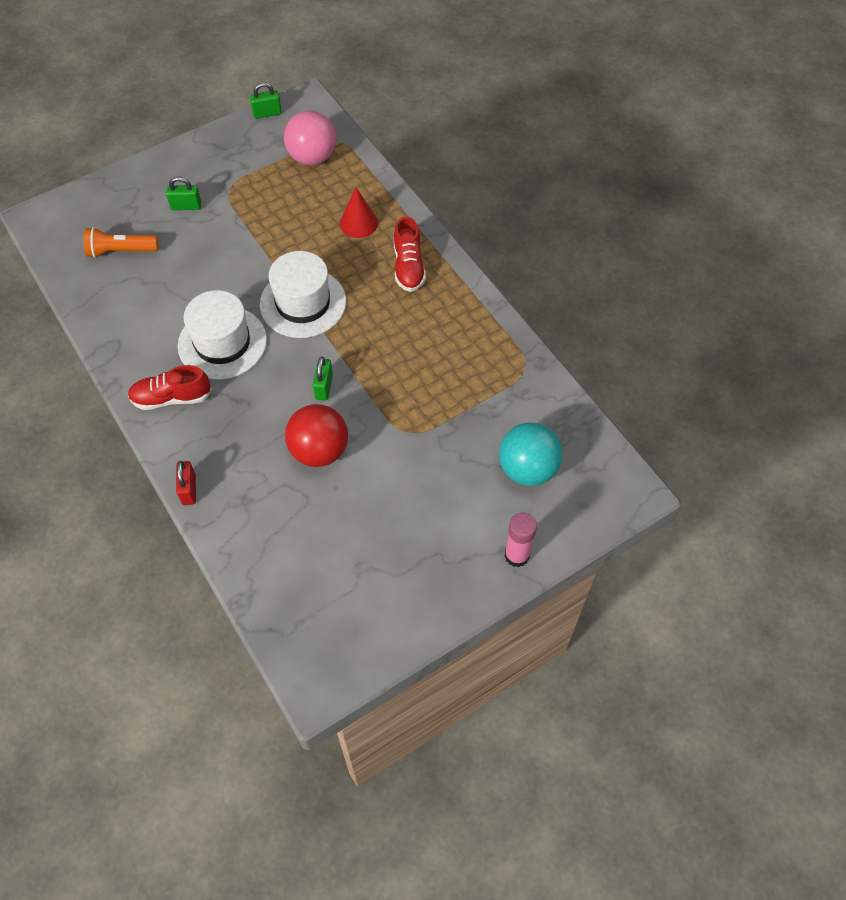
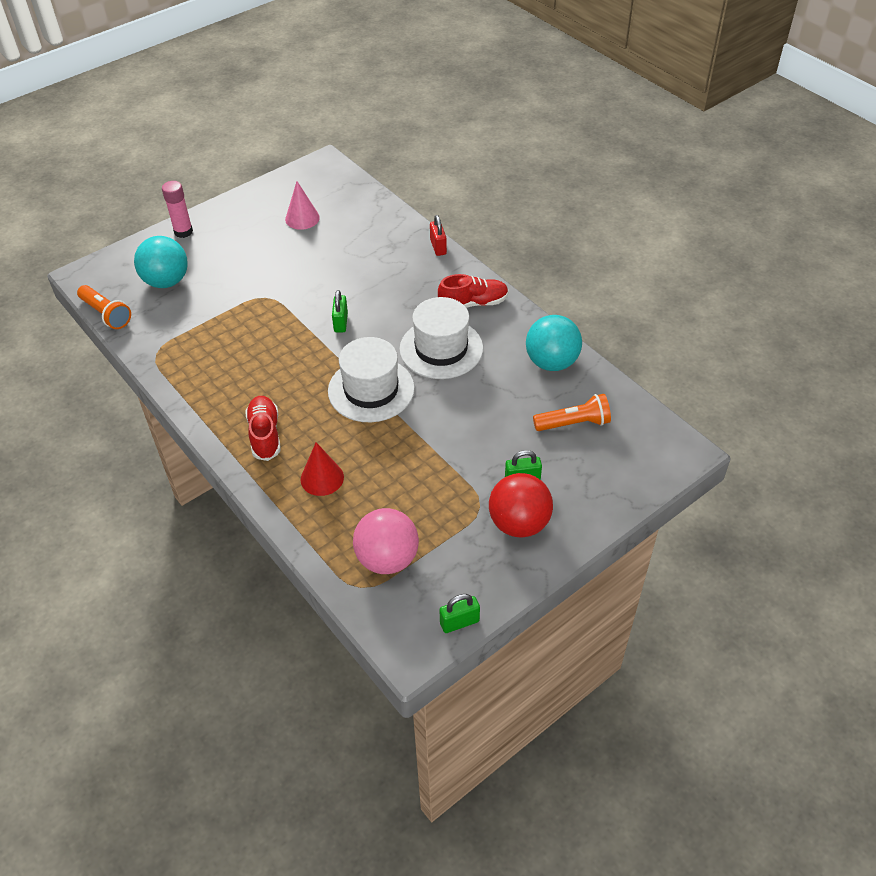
camera: 175 degrees right, 10 degrees down
red ball [285,404,348,467] -> red ball moved to [489,473,553,537]
none -> orange flashlight [77,285,131,329]
none -> pink cone [285,181,320,230]
none -> turquoise ball [526,315,582,371]

